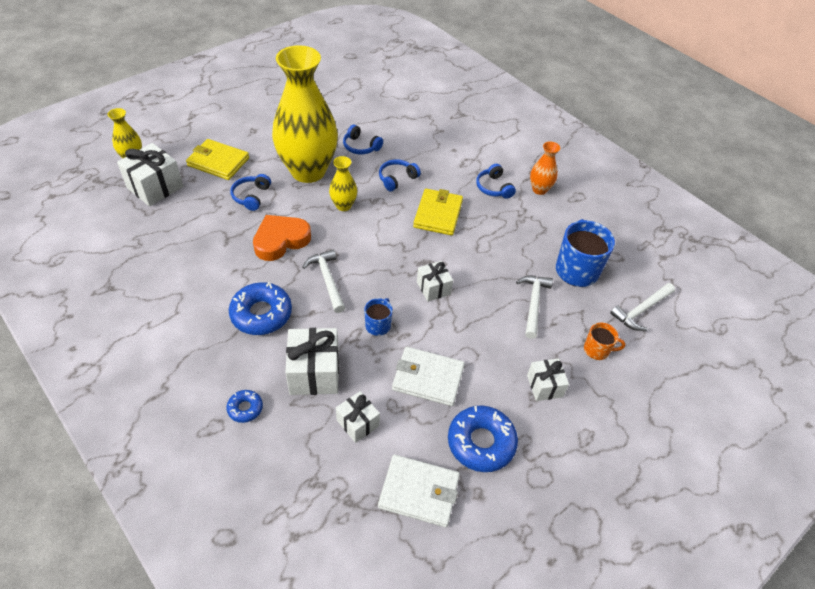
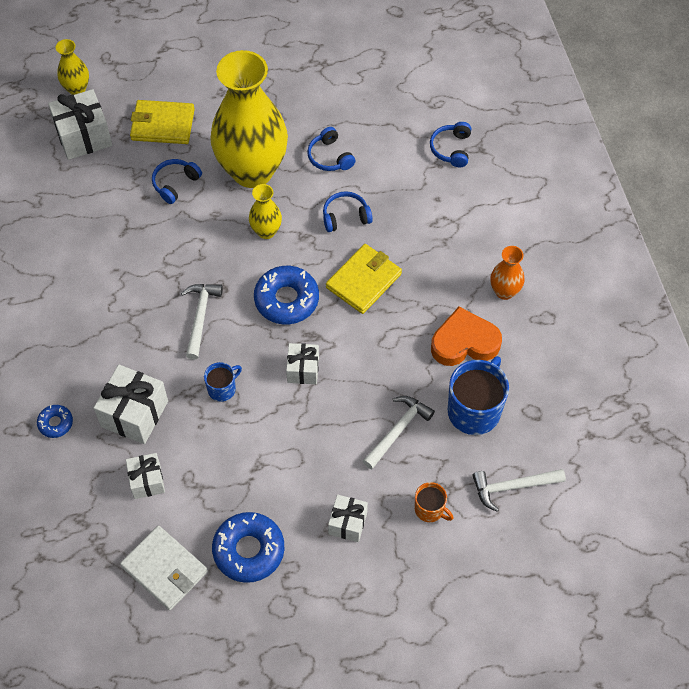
camera: 30 degrees right, 10 degrees up
yellow wallet [186,139,249,180] -> yellow wallet turned 45 degrees counterclockwise [130,100,195,144]
blue donut [229,282,292,335] -> blue donut moved to [254,266,319,324]
orange heart [253,215,311,261] -> orange heart moved to [431,307,502,366]
white wallet [392,347,465,406] -> none
blue headphones [476,164,516,199] -> blue headphones moved to [430,122,471,167]

